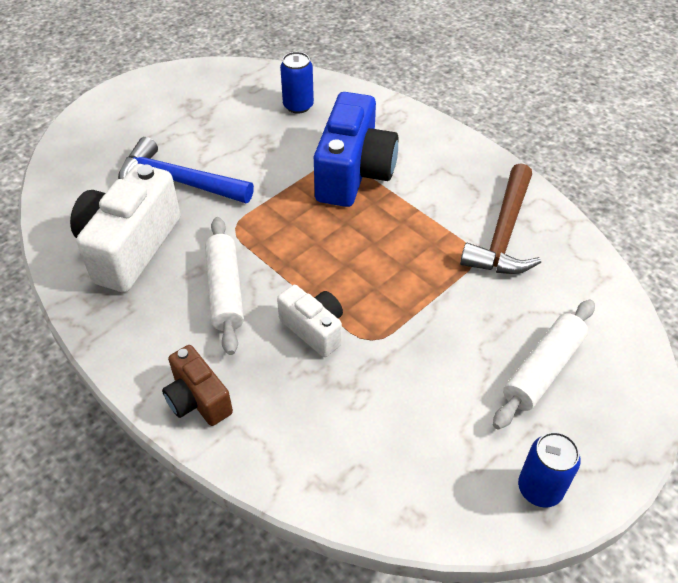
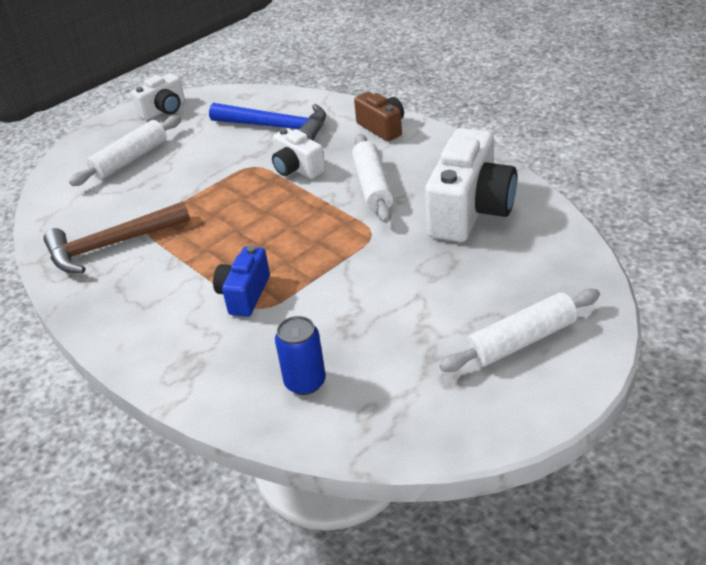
camera: 175 degrees left, 10 degrees down
blue hammer [118,137,254,203] -> blue hammer moved to [209,103,326,140]
blue camera [314,92,398,207] -> blue camera [213,246,270,317], size x0.55
brown hammer [460,163,541,274] -> brown hammer turned 135 degrees counterclockwise [43,201,190,273]
blue can [518,432,581,508] -> white camera [131,73,185,120]
none -> white rolling pin [439,289,600,372]

